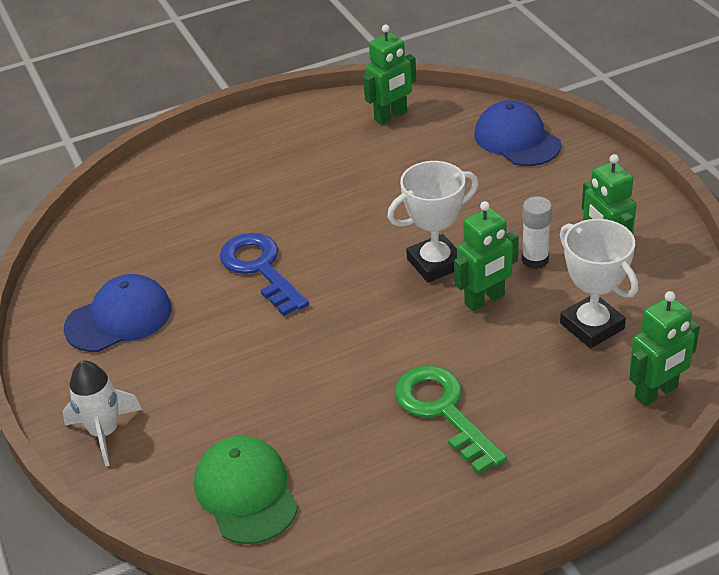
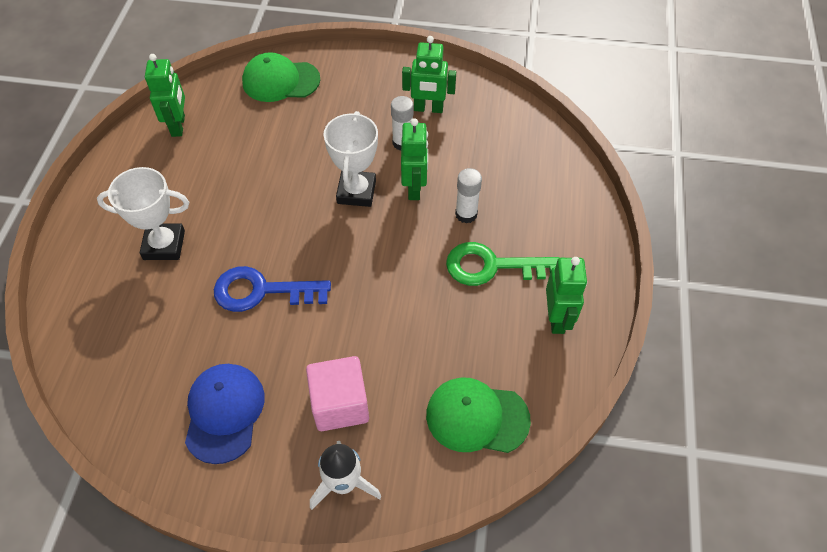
camera: 60 degrees left, 15 degrees up
blue cap [474,100,561,166] -> green cap [242,52,320,102]
white trophy [560,219,638,348] -> white trophy moved to [97,167,189,260]
green robot [629,291,700,406] -> green robot moved to [546,257,587,334]
none -> pink cube [306,356,369,431]
none -> white glue stick [455,168,482,223]

